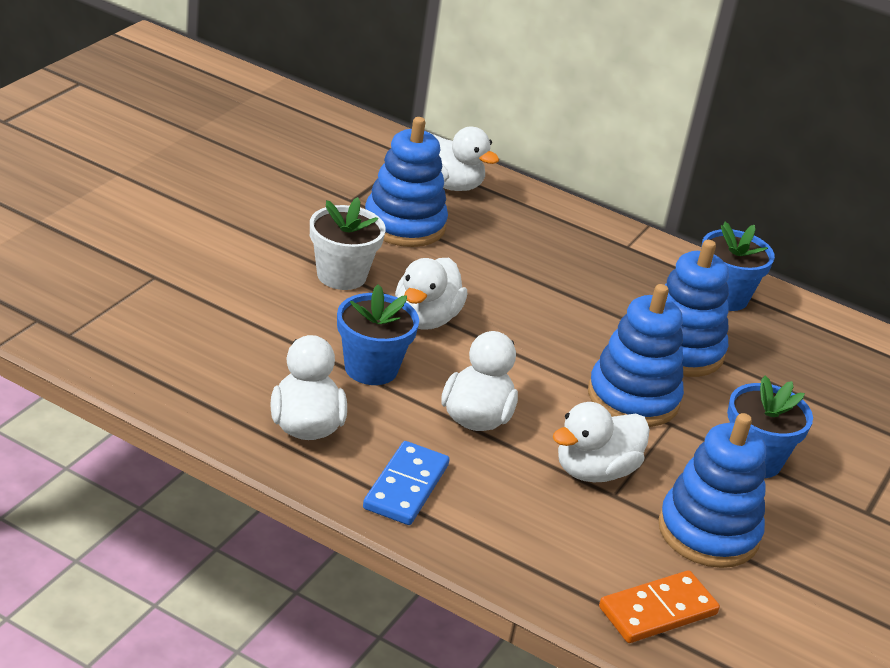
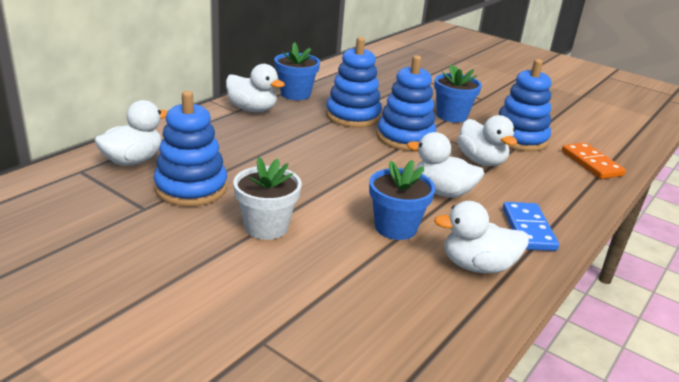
camera: 80 degrees left, 5 degrees down
blue domino [363,441,449,525] -> blue domino turned 60 degrees clockwise [503,202,559,251]
white duck [395,258,467,330] -> white duck moved to [226,64,285,112]

